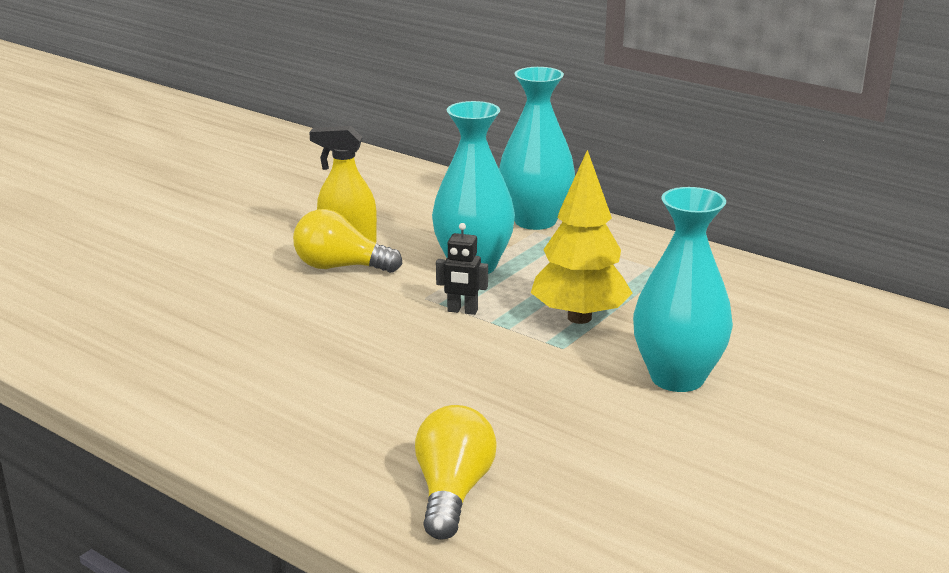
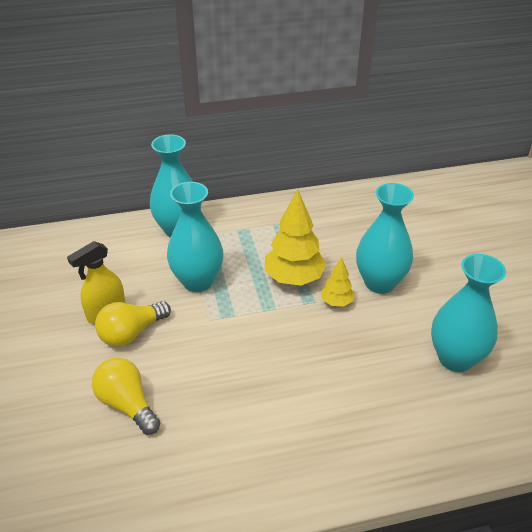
camera: 50 degrees left, 15 degrees up
yellow light bulb [415,405,497,540] -> yellow light bulb moved to [92,358,160,435]
black robot [436,223,488,315] -> none
none -> yellow tree [320,257,355,307]
none -> turquoise vase [431,254,506,372]

